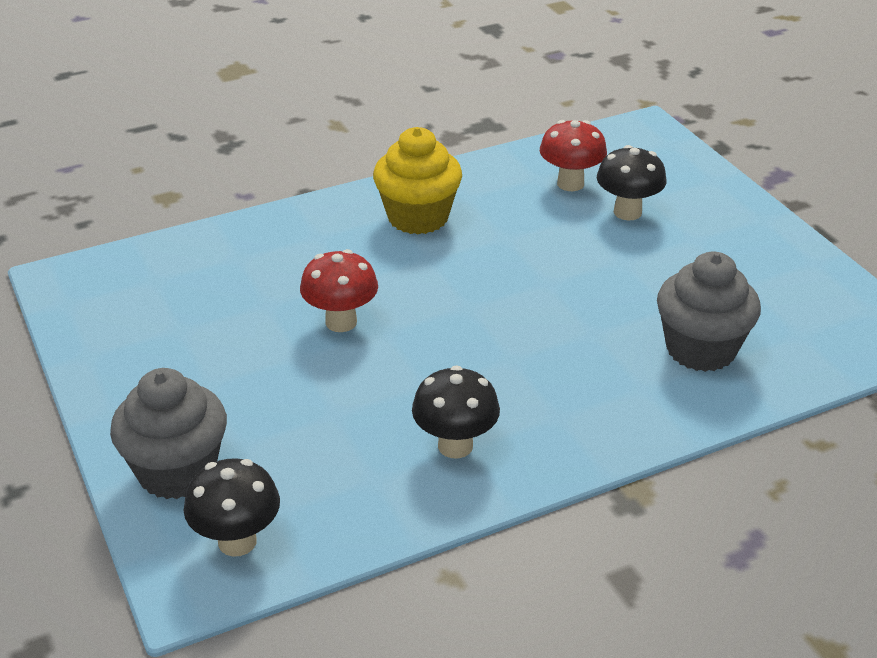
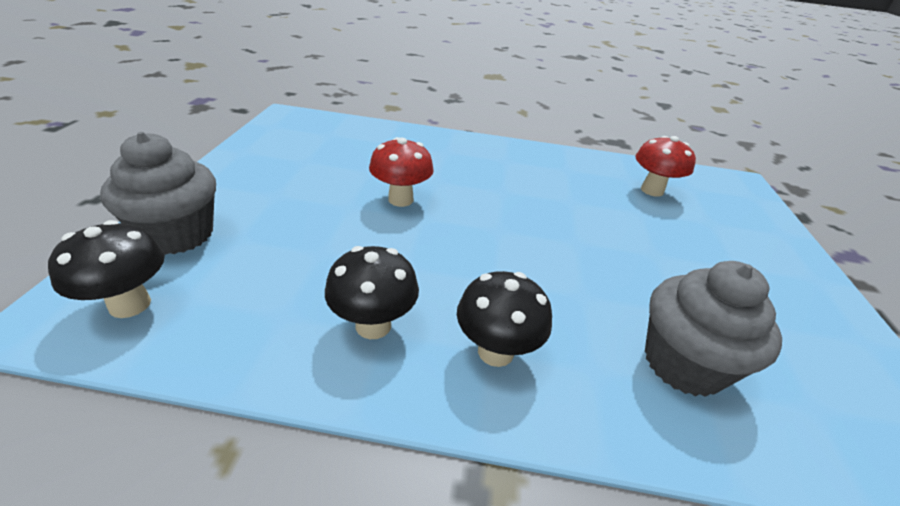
camera: 30 degrees right, 0 degrees up
yellow cupcake [373,127,462,234] -> none
black mushroom [597,145,667,220] -> black mushroom moved to [457,271,552,367]

